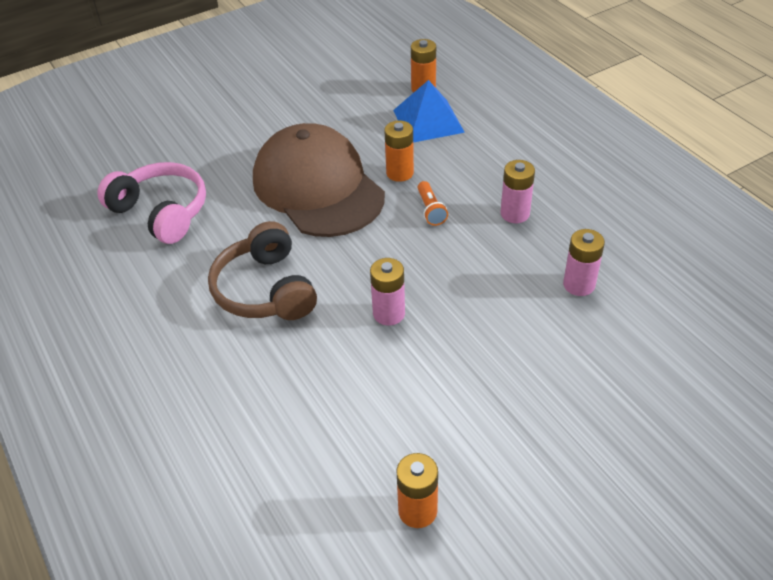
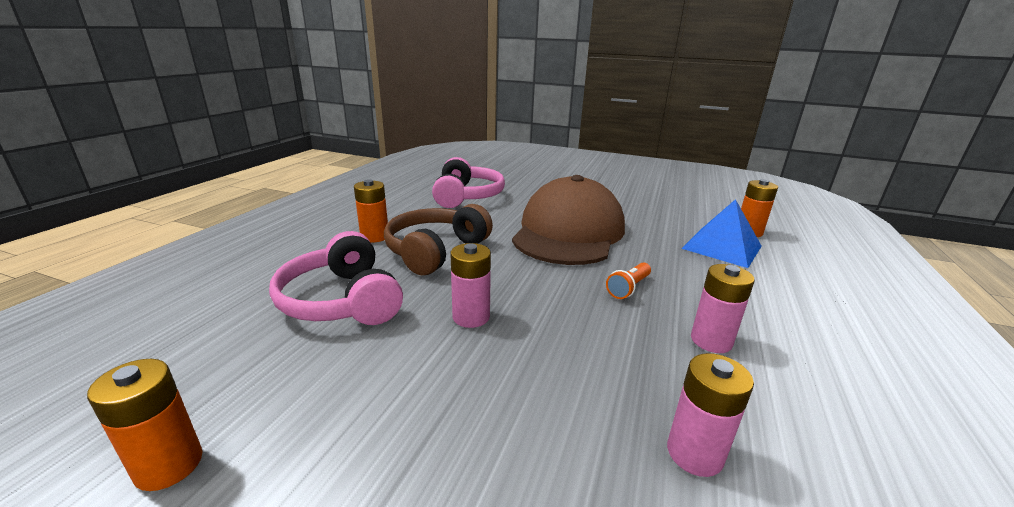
camera: 50 degrees right, 20 degrees down
orange battery [384,121,414,182] -> orange battery moved to [354,179,388,243]
none -> pink headphones [269,231,403,325]

